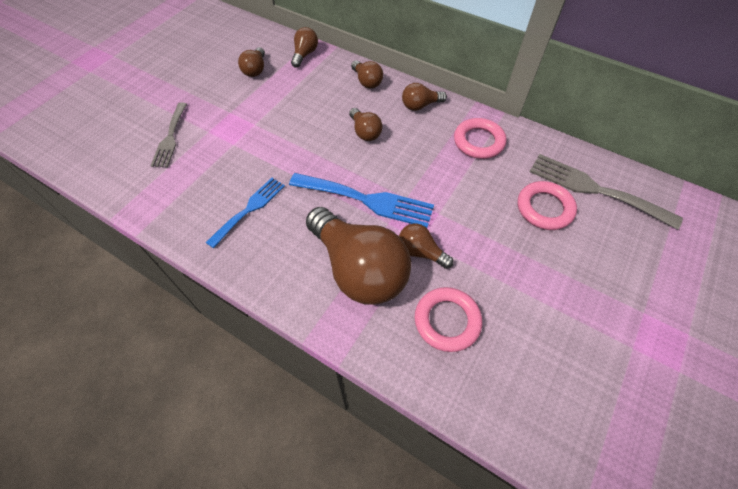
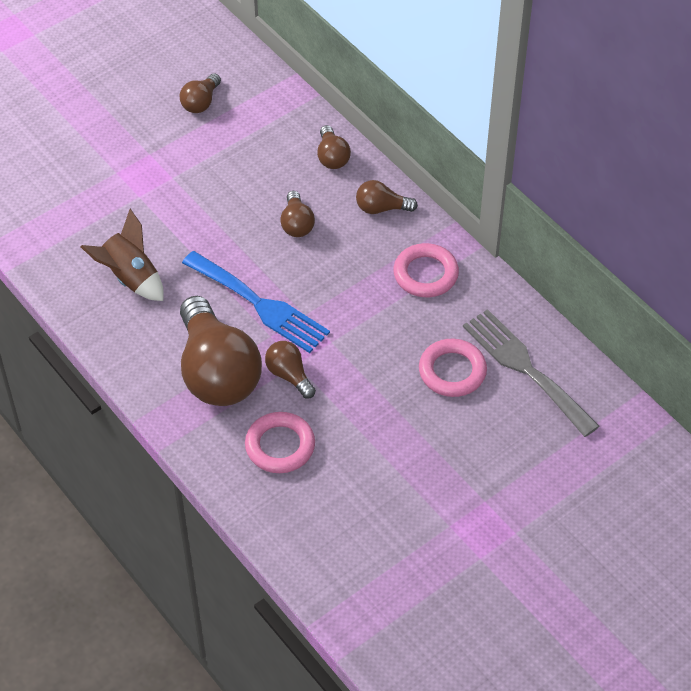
camera: 20 degrees right, 5 degrees down
grey fork [151,102,187,167] -> none
blue fork [206,178,285,248] -> brown rocket [81,209,164,301]
brown light bulb [291,27,318,68] -> none

